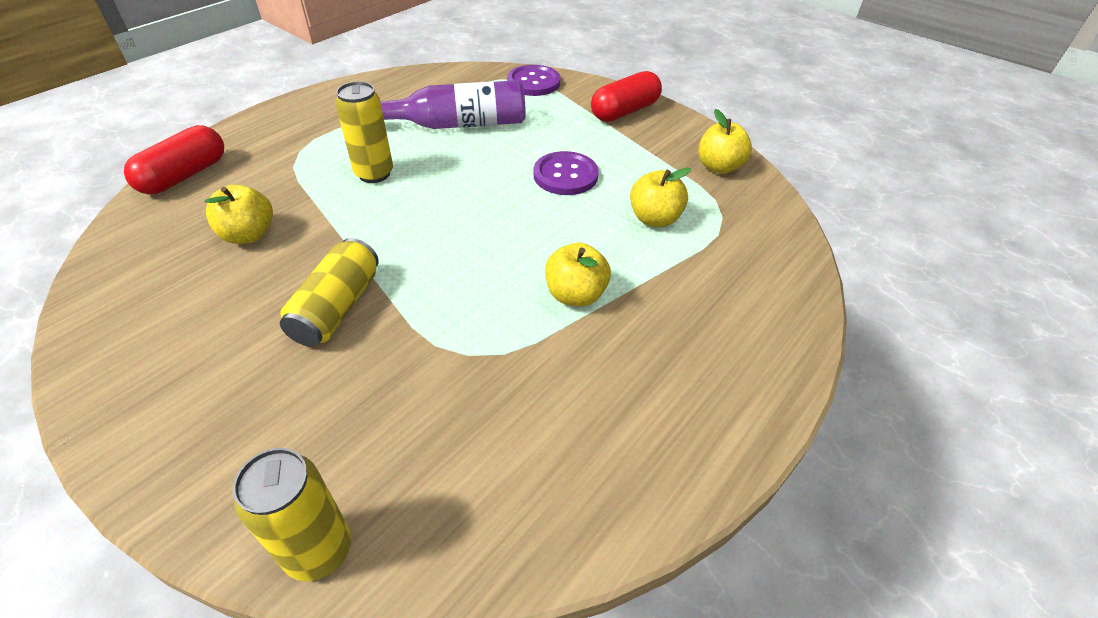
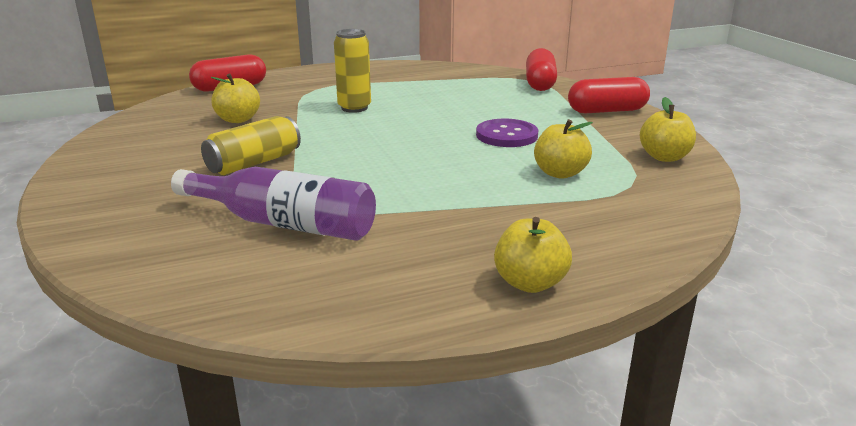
camera: 30 degrees right, 20 degrees down
yellow can [233,448,351,581] -> none
purple bottle [381,80,526,129] -> purple bottle moved to [171,167,376,241]
purple button [507,65,560,96] -> red capsule [526,48,557,91]
yellow apple [545,243,611,307] -> yellow apple moved to [494,217,572,293]

